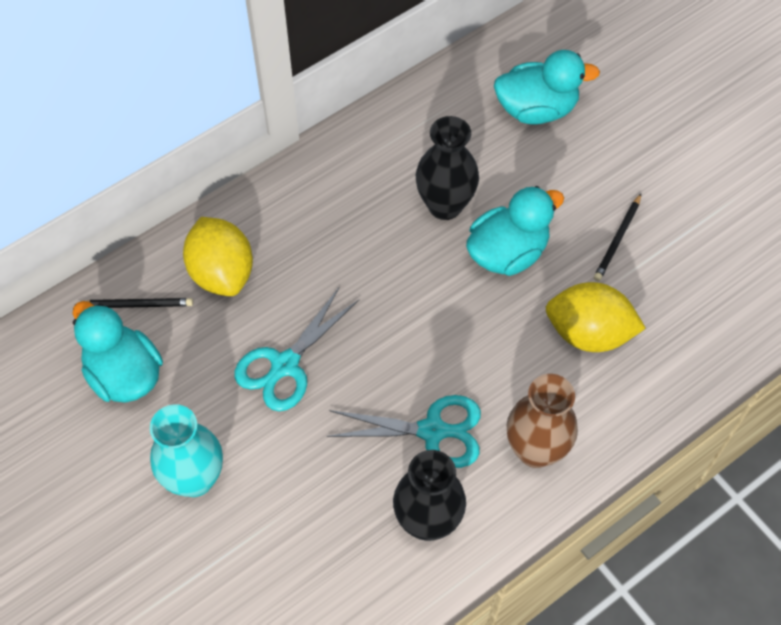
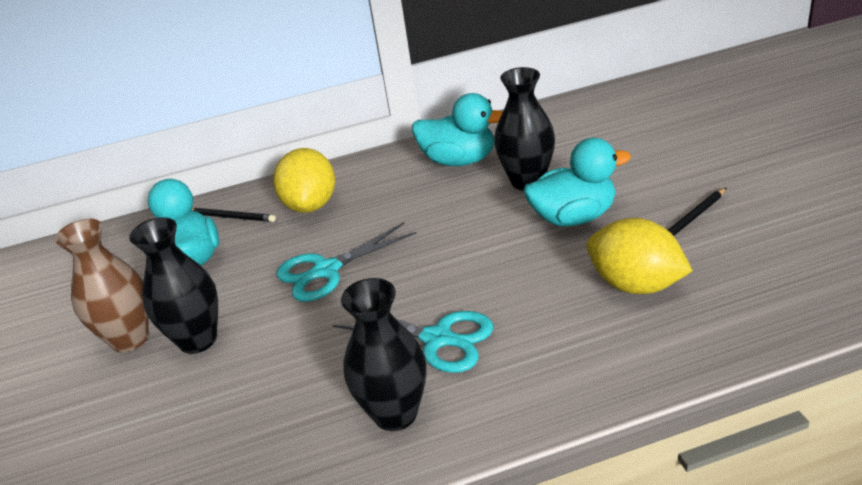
camera: 25 degrees right, 25 degrees down
turquoise vase [150,404,223,497] -> black vase [129,217,218,354]
turquoise duck [494,50,600,124] -> turquoise duck moved to [412,93,503,166]
brown vase [506,374,578,468] -> brown vase moved to [55,219,149,352]

